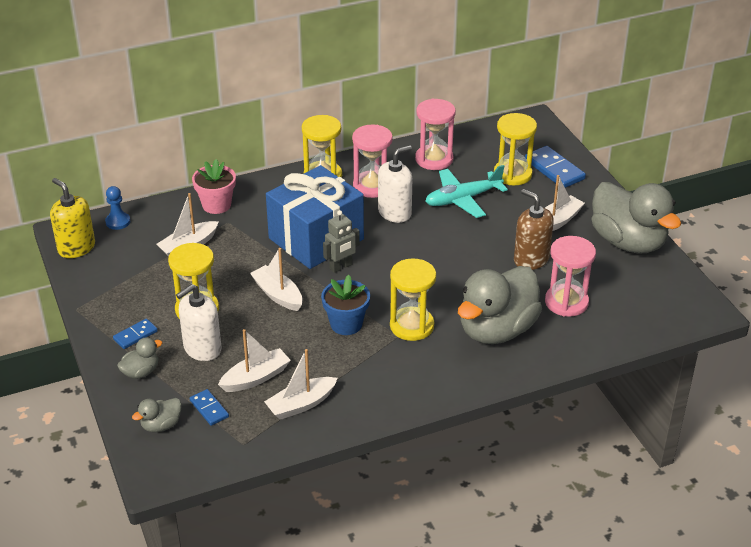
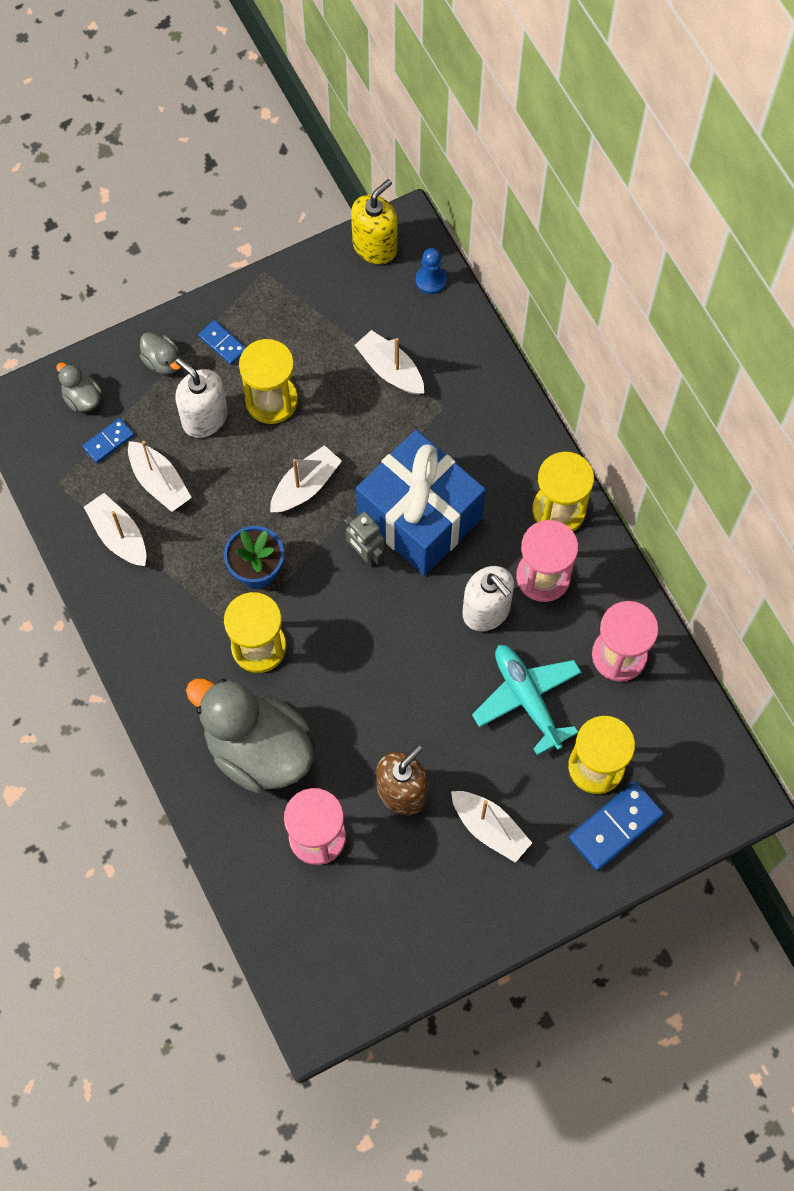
camera: 85 degrees right, 30 degrees up
pink flower pot [192,159,236,214] -> none
grey duck [591,182,681,253] -> none

